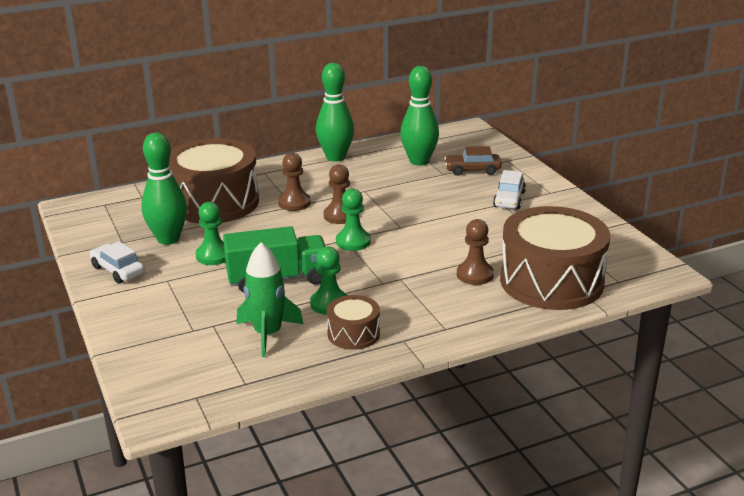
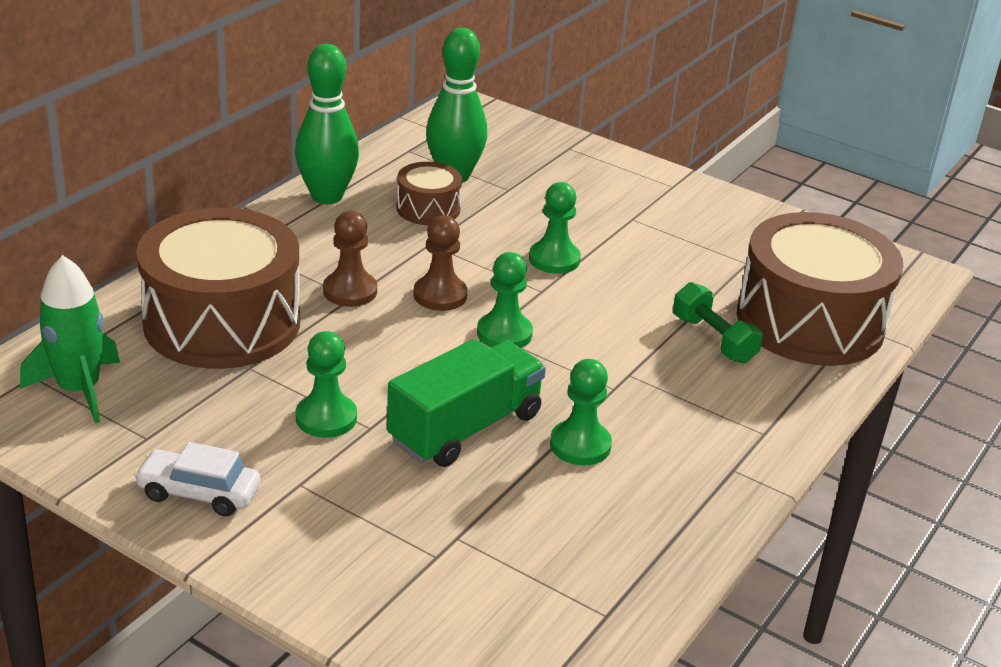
camera: 35 degrees left, 5 degrees up
green bowling pin [141,133,187,245] -> none
green rocket [237,242,303,357] -> green rocket moved to [20,255,120,423]
brown drum [327,295,380,350] -> brown drum moved to [396,162,462,226]
brown car [444,146,502,176] -> none
brown pawn [457,219,494,285] -> green dumbbell [673,282,763,363]
white car [493,170,526,209] -> none
none -> green pawn [529,182,581,274]

